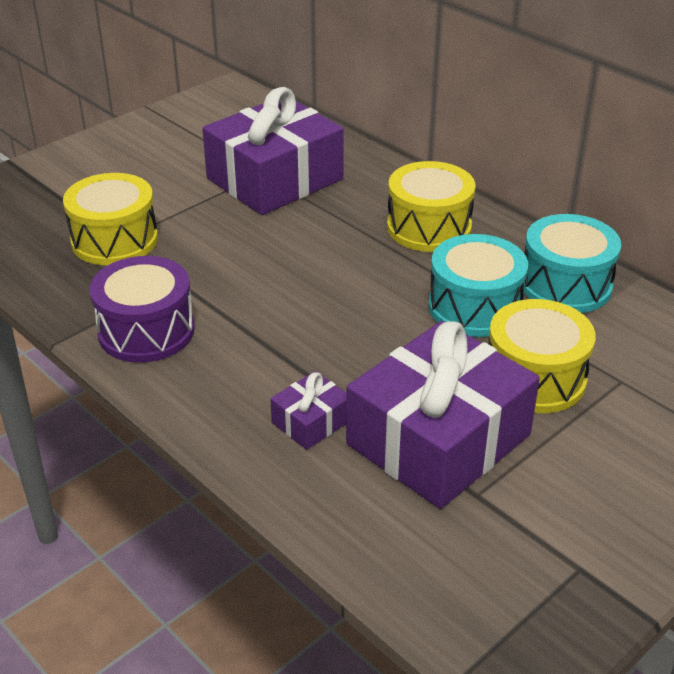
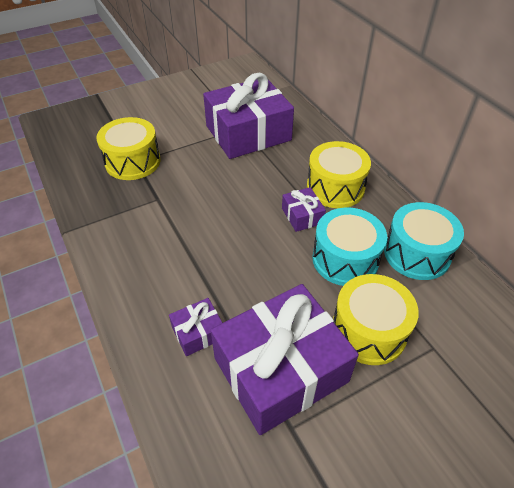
camera: 15 degrees right, 10 degrees up
purple drum [90,256,195,363] -> none
none -> purple gift [282,187,326,232]

